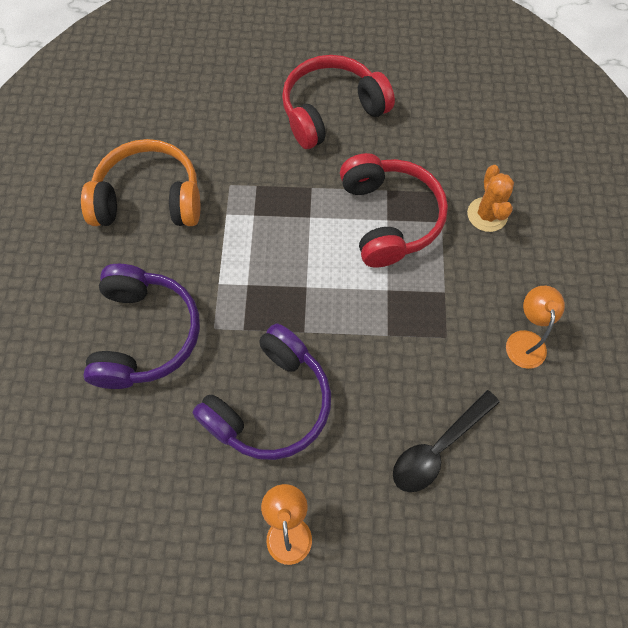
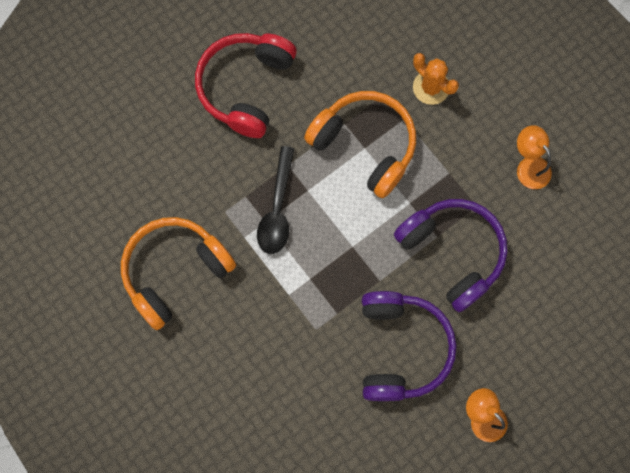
camera: 40 degrees left, 10 degrees up
purple headphones [83,264,200,389] -> purple headphones moved to [394,199,508,312]
red headphones [340,153,448,267] -> orange headphones [304,91,416,198]
black spoon [393,390,500,492] -> black spoon moved to [257,146,295,254]

